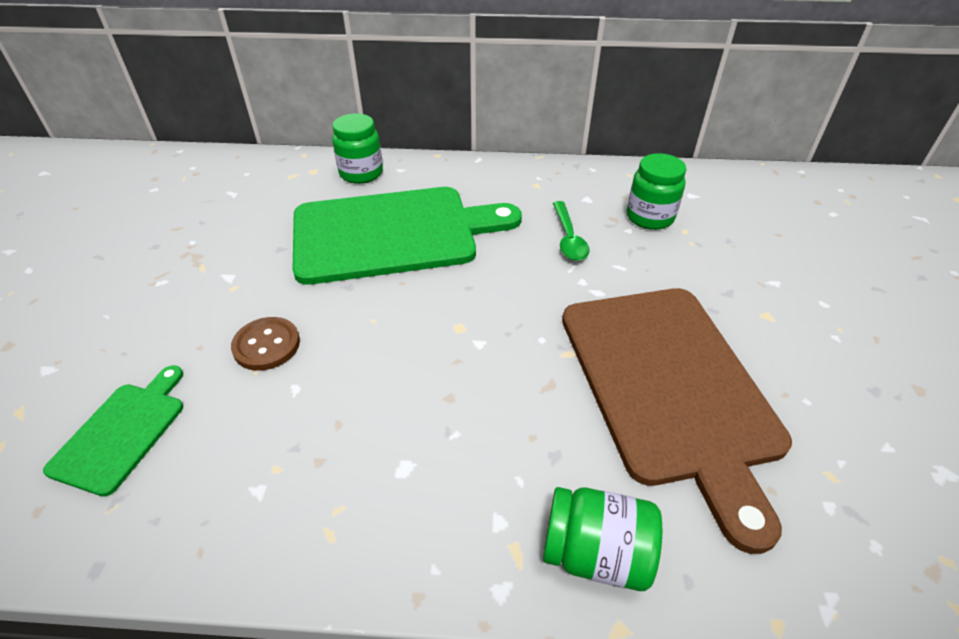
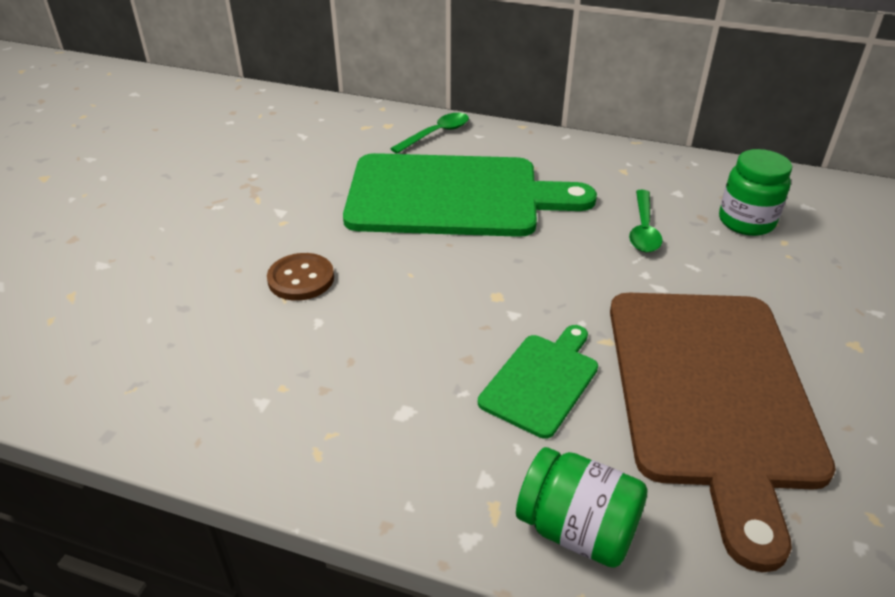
camera: 15 degrees right, 5 degrees down
green cutting board [43,365,183,497] -> green cutting board moved to [478,325,598,439]
green jar [332,114,383,184] -> green spoon [390,113,469,154]

